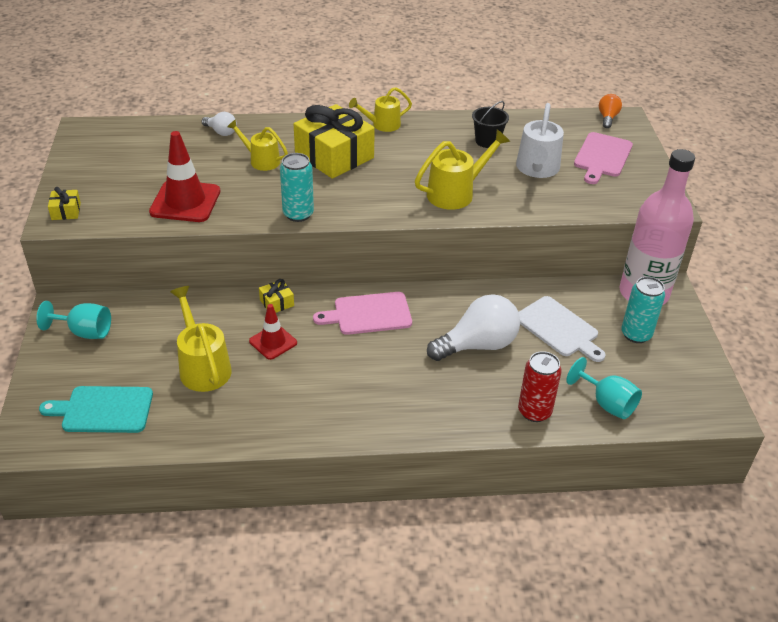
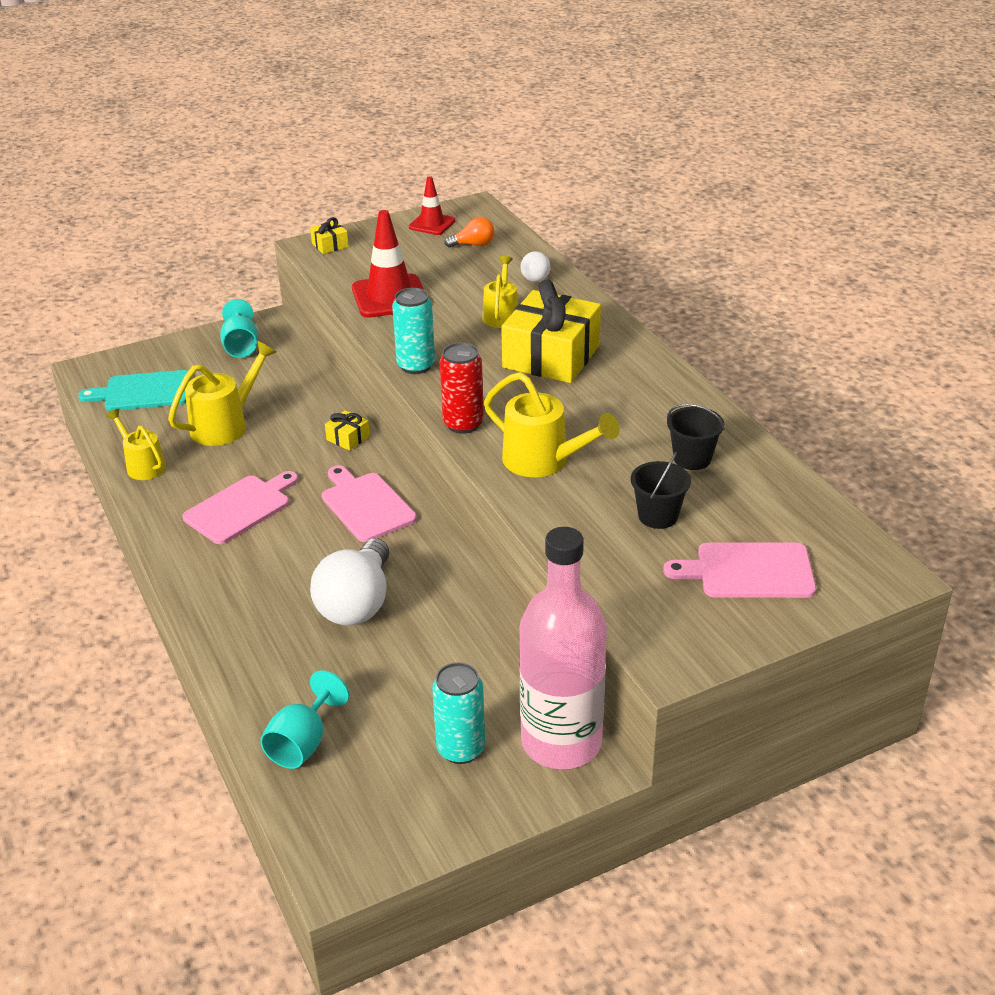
camera: 70 degrees right, 5 degrees down
turquoise cutting board [39,386,153,433] -> turquoise cutting board turned 75 degrees counterclockwise [78,370,188,411]
red traffic cone [249,304,297,360] -> red traffic cone moved to [409,176,455,235]
yellow watering can [349,87,412,132] -> yellow watering can moved to [106,409,166,480]
white light bulb [427,294,520,361] -> white light bulb turned 60 degrees clockwise [310,538,389,626]
white watering can [516,103,564,178] -> black bucket [631,452,691,529]
red can [518,351,562,422] -> red can moved to [440,342,484,434]
white cutting board [519,296,606,362] -> none
orange light bulb [599,94,622,128] -> orange light bulb moved to [444,217,495,247]
none -> pink cutting board [182,471,298,544]

